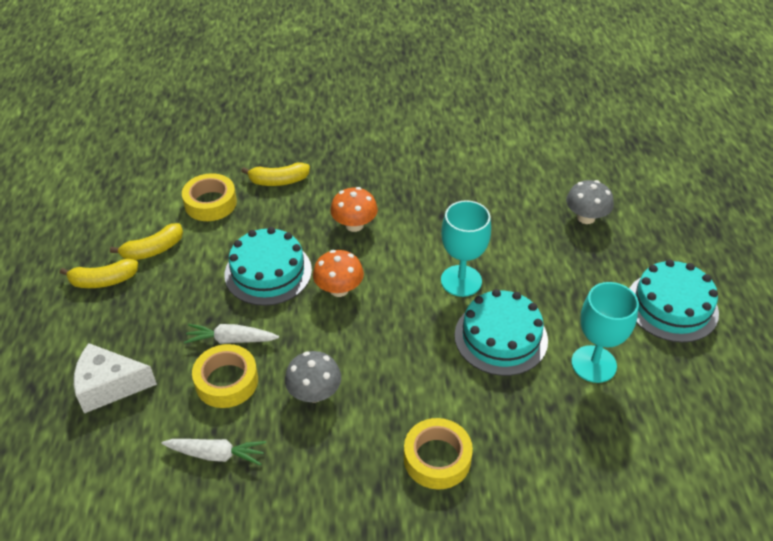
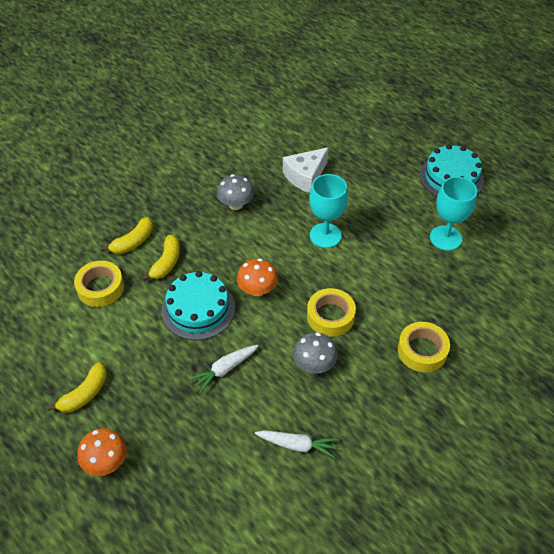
camera: 40 degrees left, 5 degrees up
white cheese [74,343,157,414] -> white cheese moved to [283,147,329,193]
yellow banana [110,223,183,260] -> yellow banana moved to [142,235,180,281]
white carrot [161,439,266,466] -> white carrot turned 45 degrees clockwise [255,430,339,458]
yellow tape [192,344,258,408] -> yellow tape moved to [307,288,356,337]
orange mushroom [330,187,378,232] -> orange mushroom moved to [77,428,127,476]
turquoise cake [455,289,548,376] -> none
grey mushroom [566,180,614,224] -> grey mushroom moved to [217,174,254,210]

